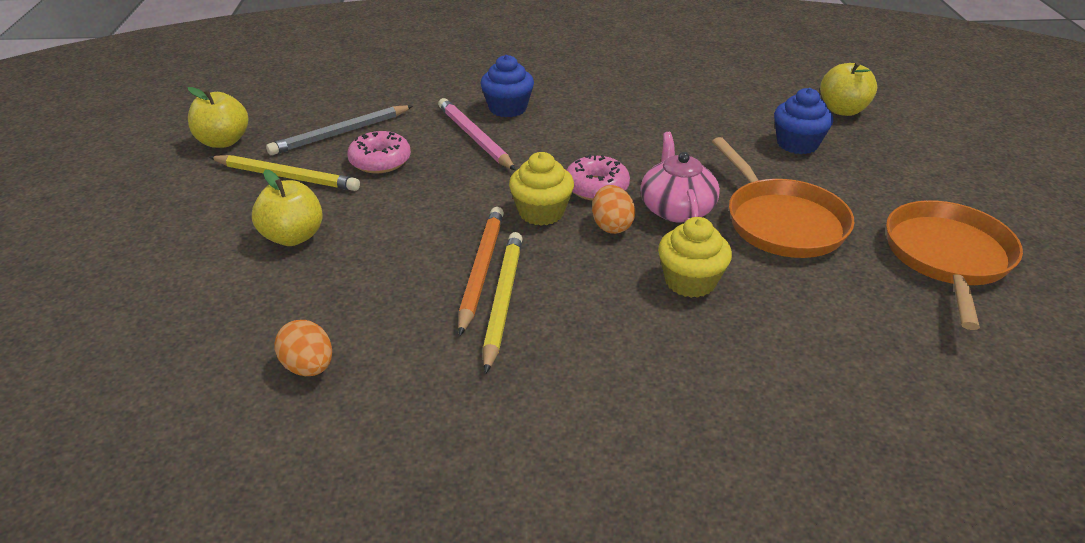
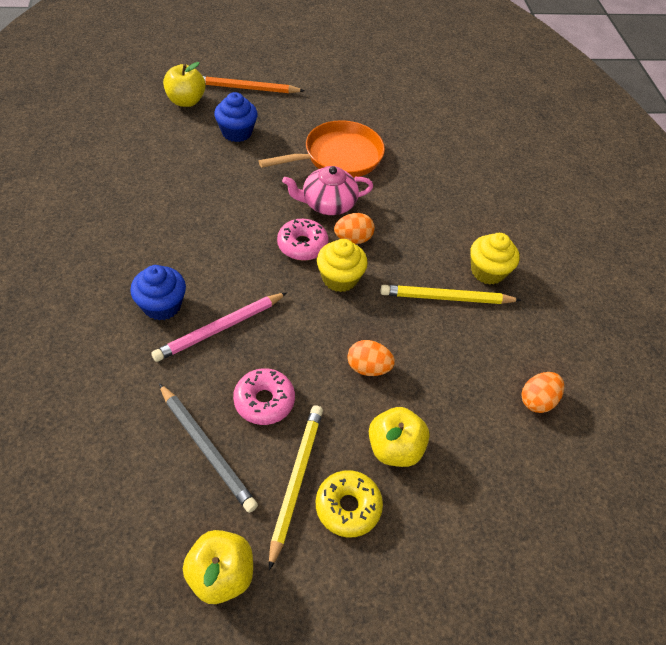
camera: 100 degrees left, 15 degrees up
orange pencil [458,207,504,336] -> orange pencil moved to [203,76,305,93]
yellow cupcake [658,217,732,298] -> yellow cupcake moved to [470,233,520,285]
orange pan [886,200,1023,330] -> none
none -> yellow donut [316,470,383,538]
none -> orange egg [347,340,395,376]

